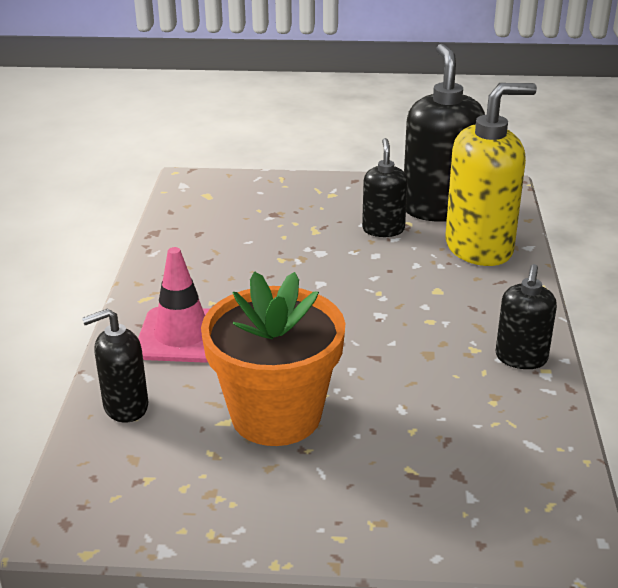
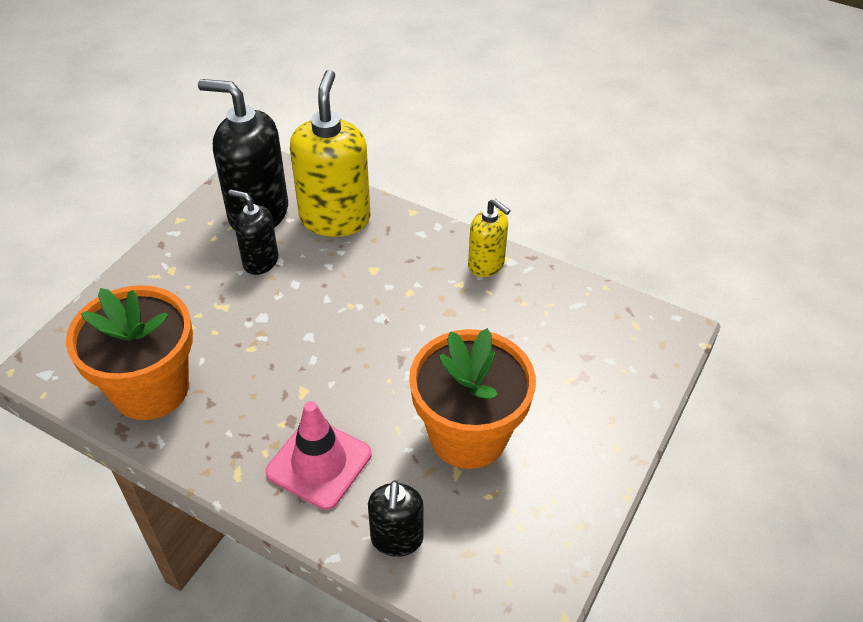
camera: 65 degrees left, 15 degrees up
black soap dispenser [496,264,557,369] -> yellow soap dispenser [468,199,511,277]
none -> orange flower pot [66,285,193,420]

